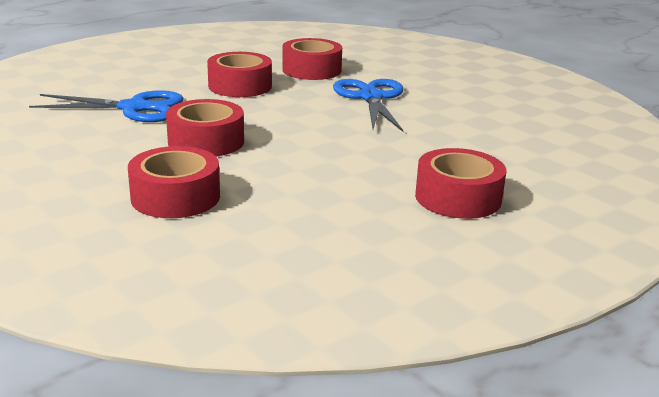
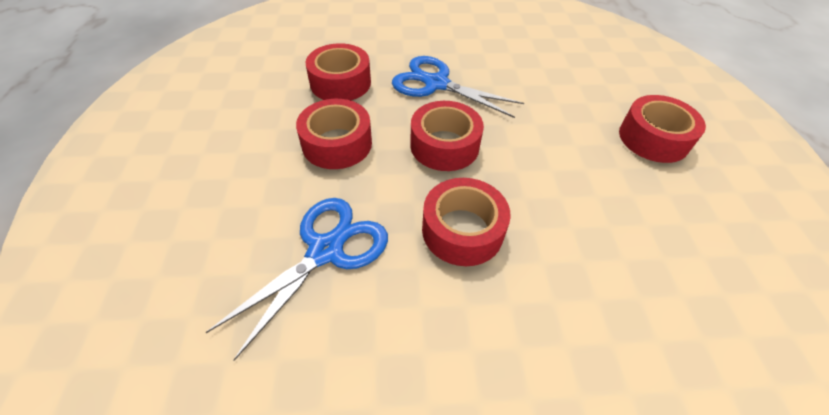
camera: 55 degrees left, 25 degrees up
red tape [128,146,220,218] -> red tape moved to [410,101,484,171]

